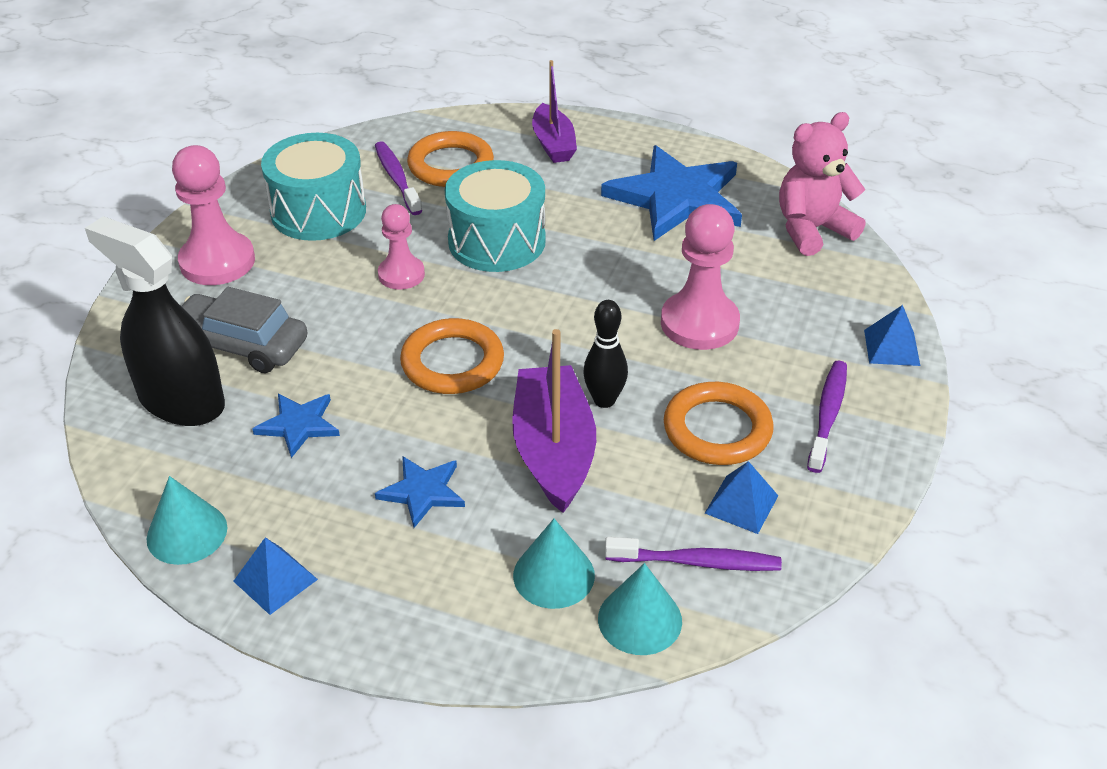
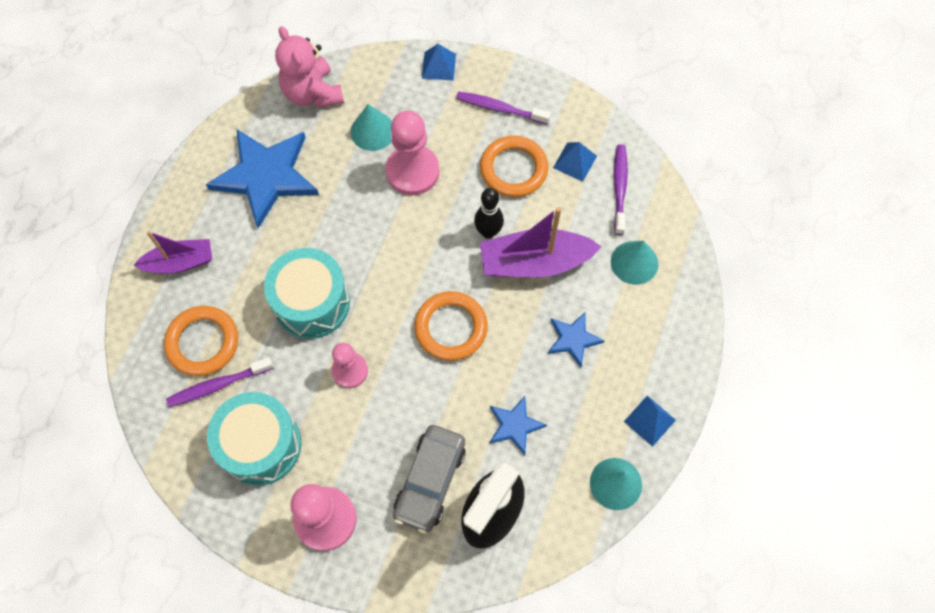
camera: 90 degrees left, 25 degrees up
turquoise cone [598,563,682,655] -> turquoise cone moved to [351,104,392,151]

